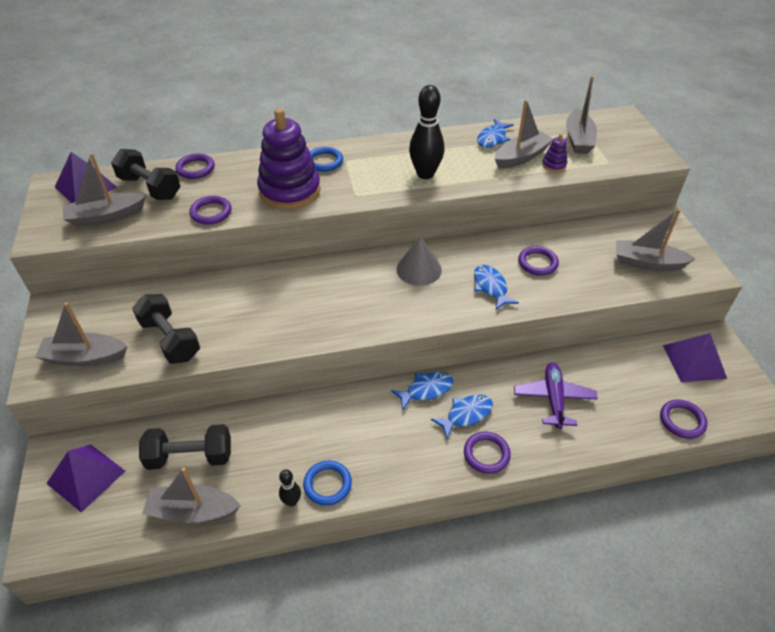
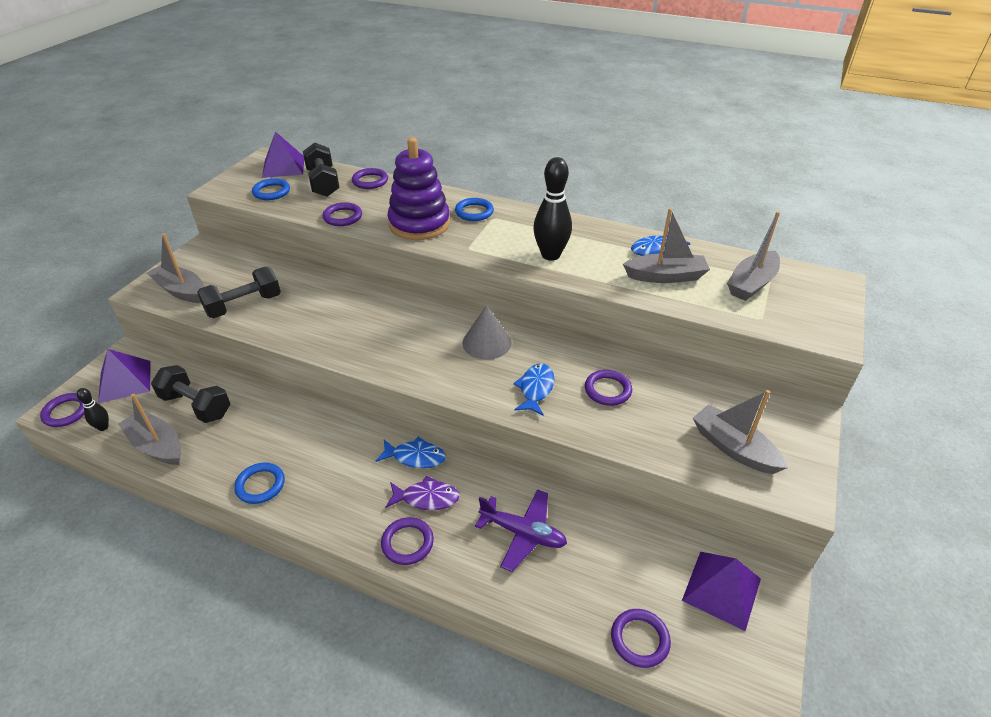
camera: 35 degrees right, 5 degrees down
grey boat [63,153,146,227] -> blue ring [252,178,290,200]
black dumbbell [132,294,200,364] -> black dumbbell turned 60 degrees clockwise [197,267,281,318]
black bowling pin [279,469,301,507] -> black bowling pin moved to [77,388,109,431]
blue fish [431,395,493,439] -> purple fish [385,476,460,510]
purple plane [514,362,598,429] -> purple plane turned 75 degrees clockwise [475,489,567,572]
purple stacking toy [542,134,567,172] -> none
none -> purple ring [40,393,84,427]

